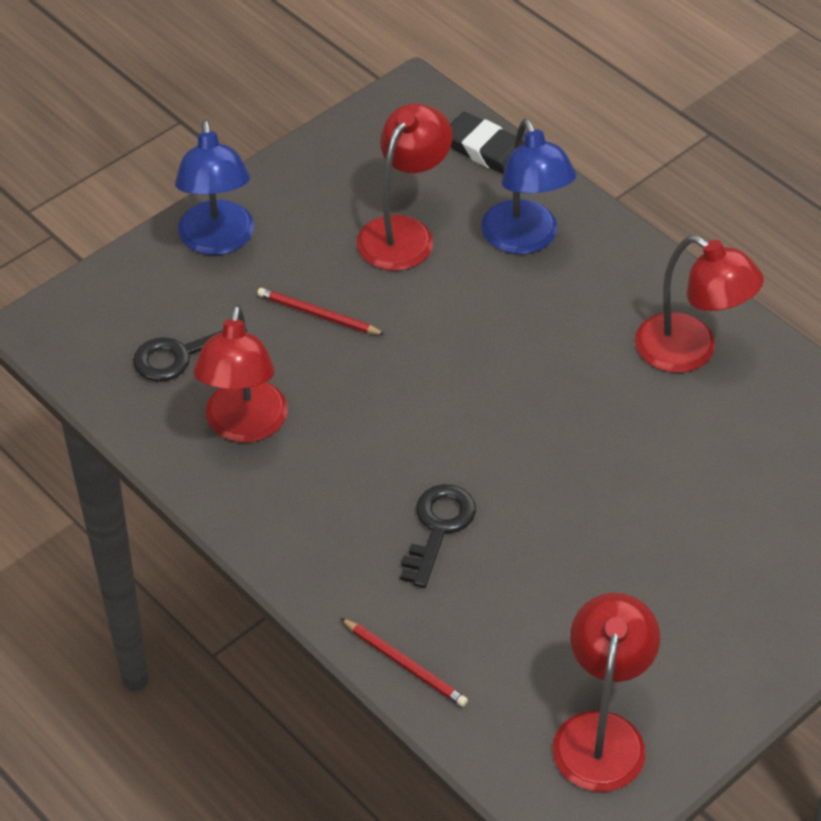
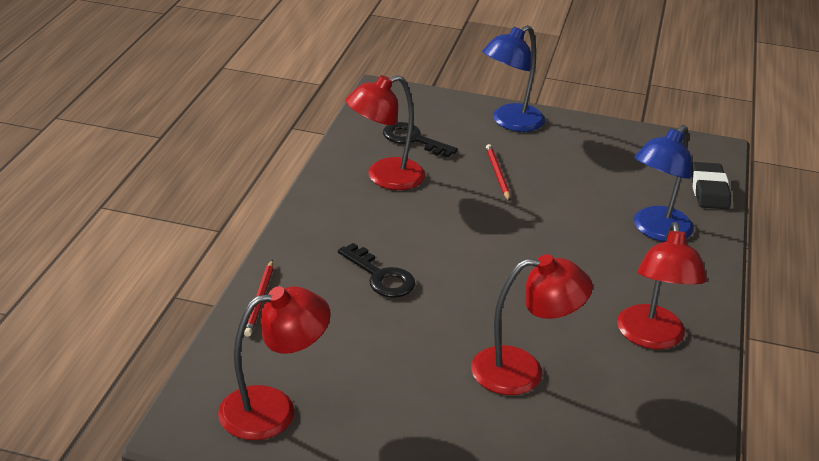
camera: 55 degrees right, 15 degrees down
red lamp [357,103,453,271] -> red lamp moved to [471,254,593,395]
black key [400,484,476,588] -> black key turned 60 degrees clockwise [338,243,415,298]

